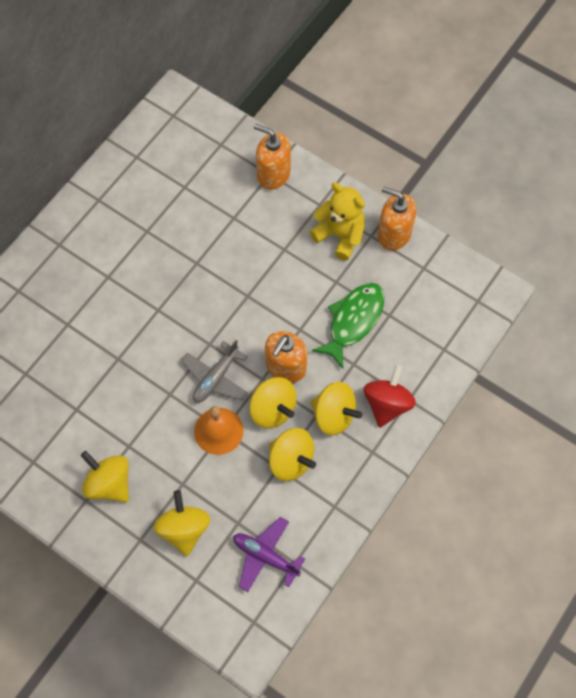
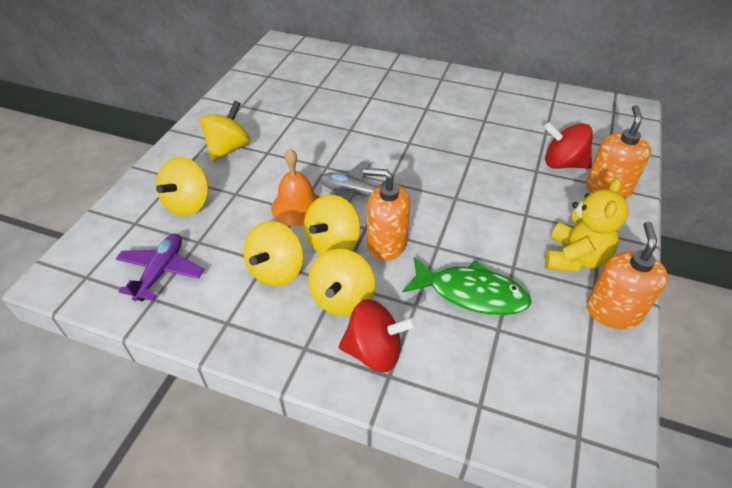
camera: 75 degrees right, 20 degrees down
yellow spinning top [154,490,210,556] -> yellow spinning top turned 135 degrees clockwise [156,157,209,216]
none -> red spinning top [544,122,593,169]

